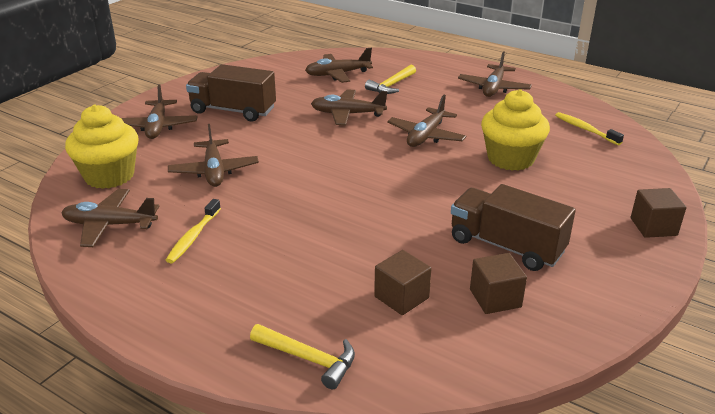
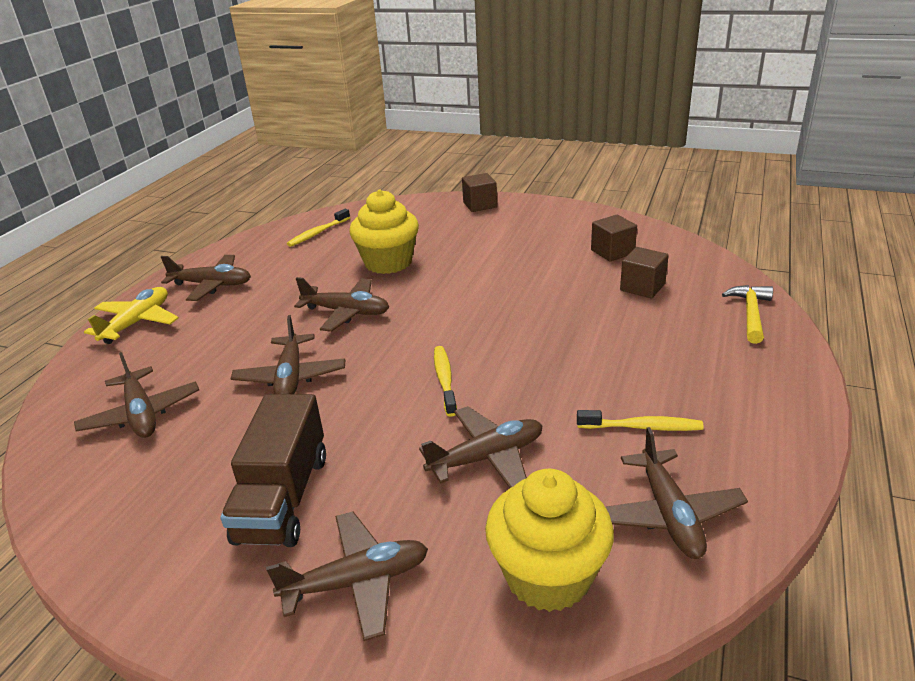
camera: 100 degrees left, 0 degrees up
yellow hammer [365,65,416,94] -> none
brown truck [451,184,576,271] -> none
none -> yellow plane [84,287,179,344]
none -> yellow toothbrush [434,346,457,417]

